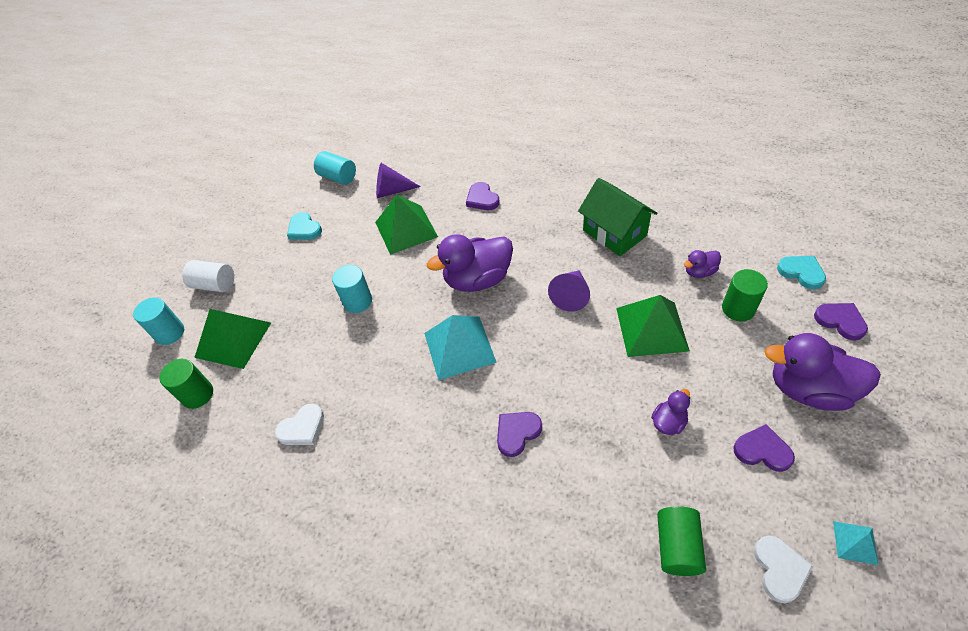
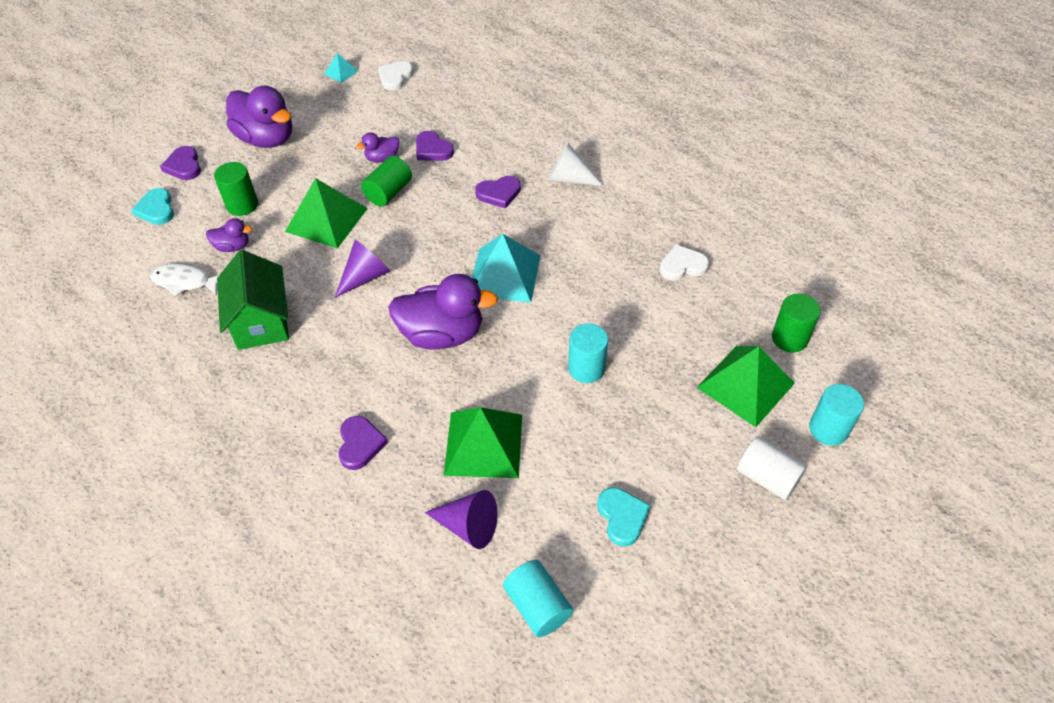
camera: 160 degrees left, 0 degrees up
green cylinder [657,506,706,576] -> green cylinder moved to [361,156,412,206]
purple heart [733,424,795,472] -> purple heart moved to [416,131,454,161]
none -> white fish [149,263,219,297]
none -> white cone [548,143,603,186]

